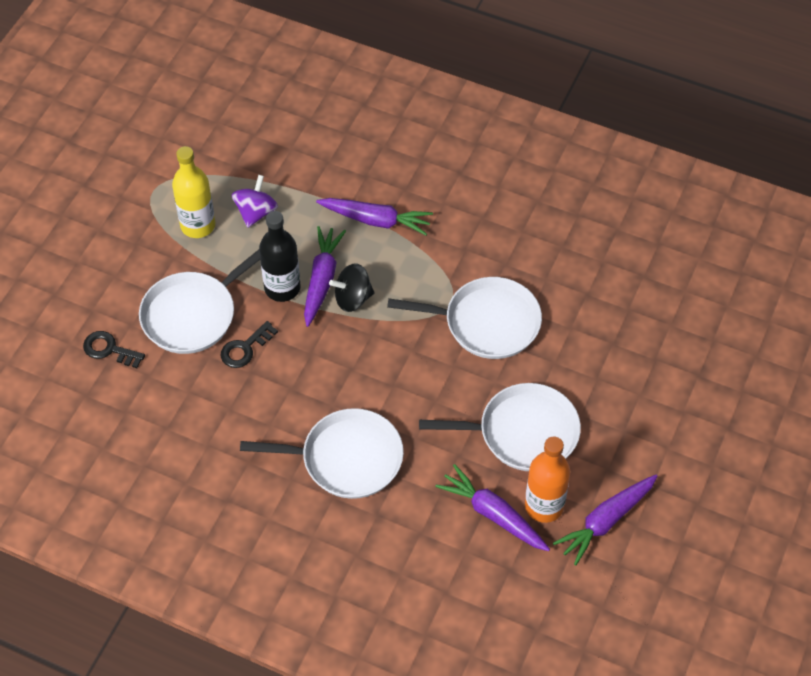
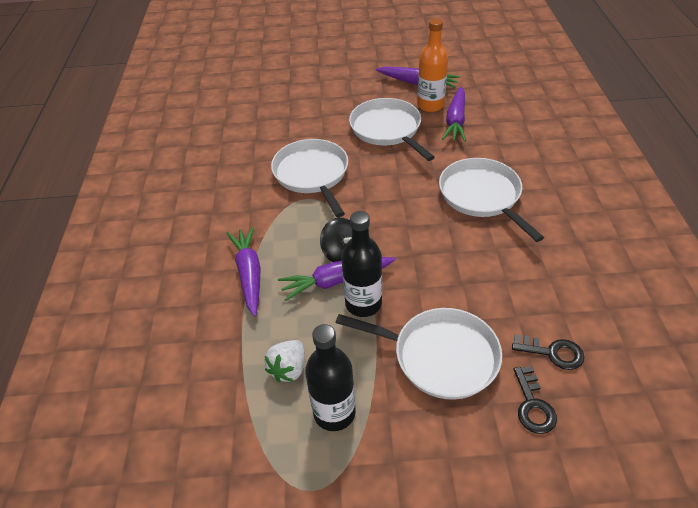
camera: 115 degrees left, 10 degrees down
yellow bottle [172,146,215,238] -> black bottle [305,324,356,431]
black key [221,321,278,368] -> black key moved to [512,334,584,370]
purple spinning top [232,175,278,228] -> white strawberry [264,340,305,382]

